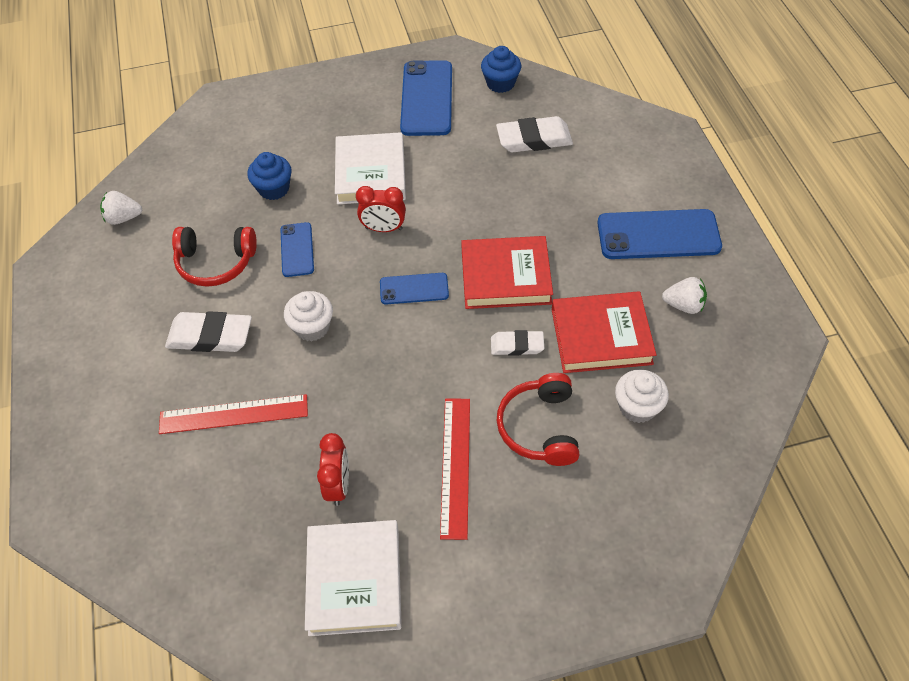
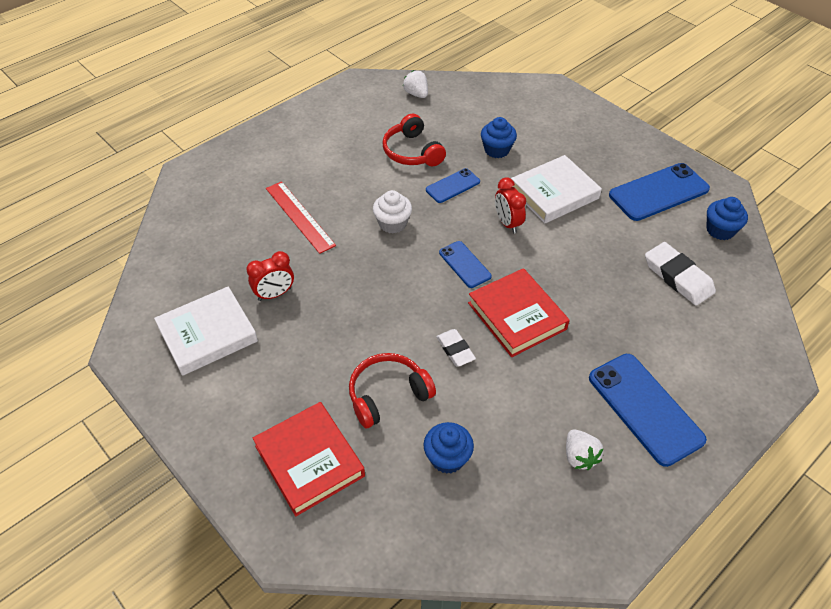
camera: 60 degrees right, 5 degrees down
white eraser [165,311,252,352] -> none
red ruler [440,399,470,540] -> none
red book [552,291,656,373] -> red book moved to [253,402,365,516]
white cupcake [615,369,669,423] -> blue cupcake [424,422,474,474]

